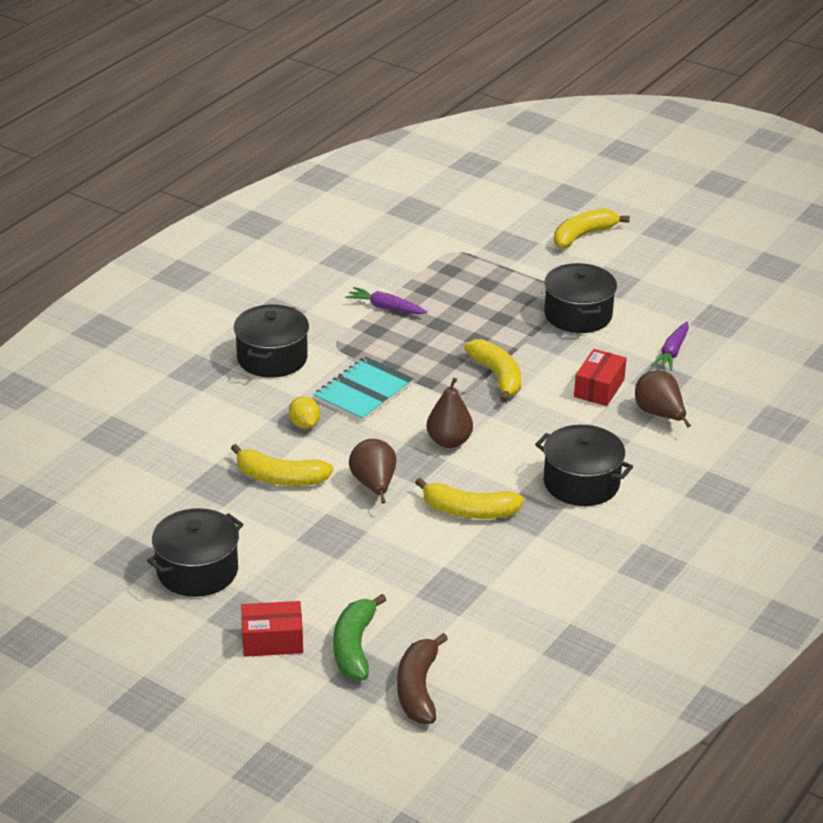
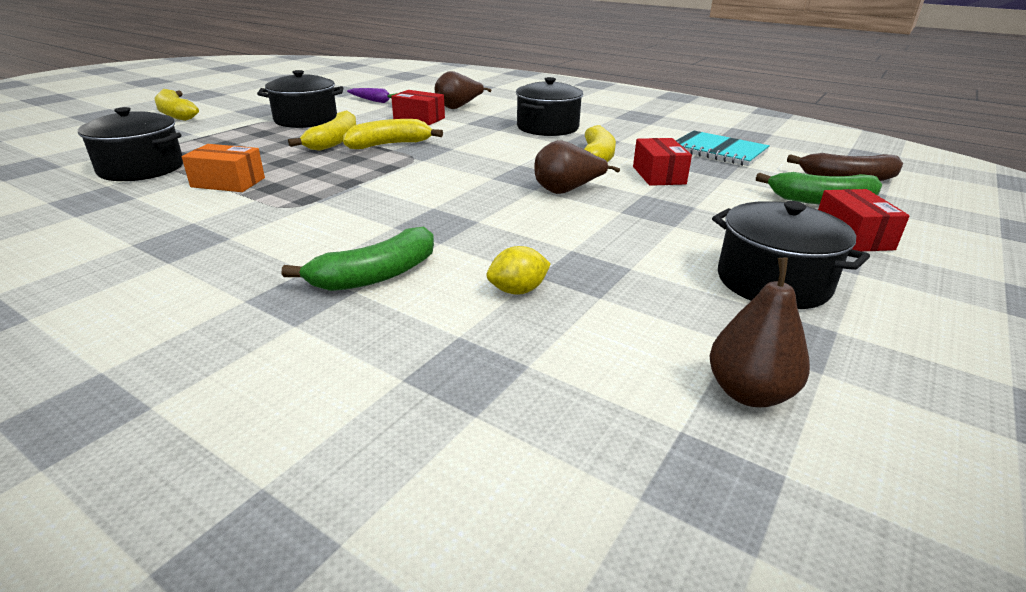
camera: 90 degrees left, 5 degrees down
yellow banana [231,444,334,486] -> yellow banana moved to [288,110,356,151]
black pot [234,304,309,378] -> black pot moved to [78,107,183,181]
yellow lemon [289,396,320,429] -> yellow lemon moved to [487,246,551,295]
turquoise notebook [314,357,414,422] -> turquoise notebook moved to [676,131,770,166]
purple carrot [346,287,428,314] -> orange box [182,144,265,192]
brown pear [426,378,473,448] -> brown pear moved to [710,258,810,407]
none -> green banana [282,227,434,291]
none -> red box [633,138,692,186]

